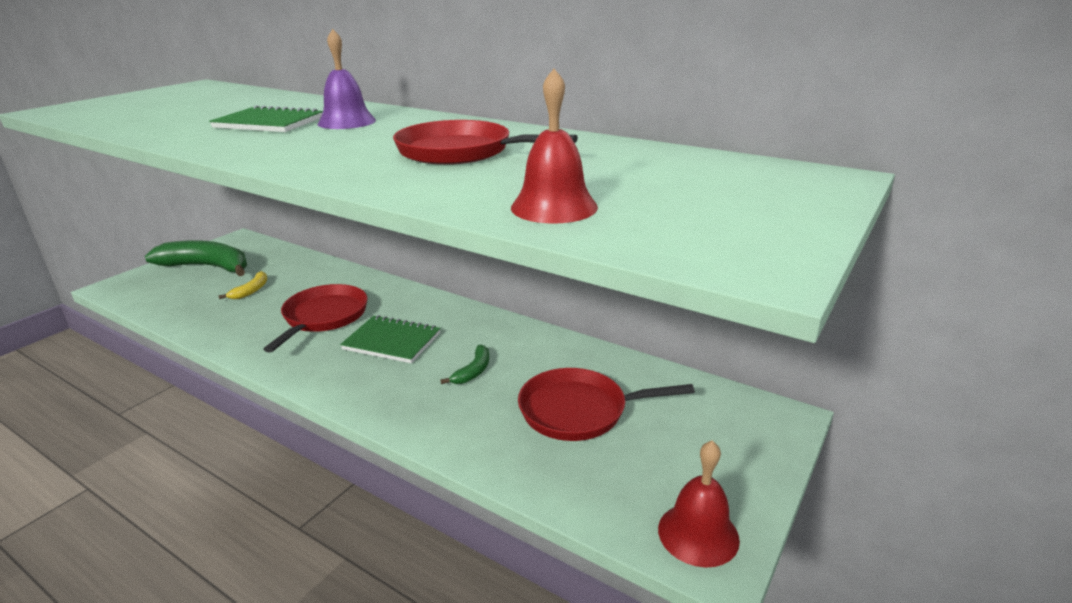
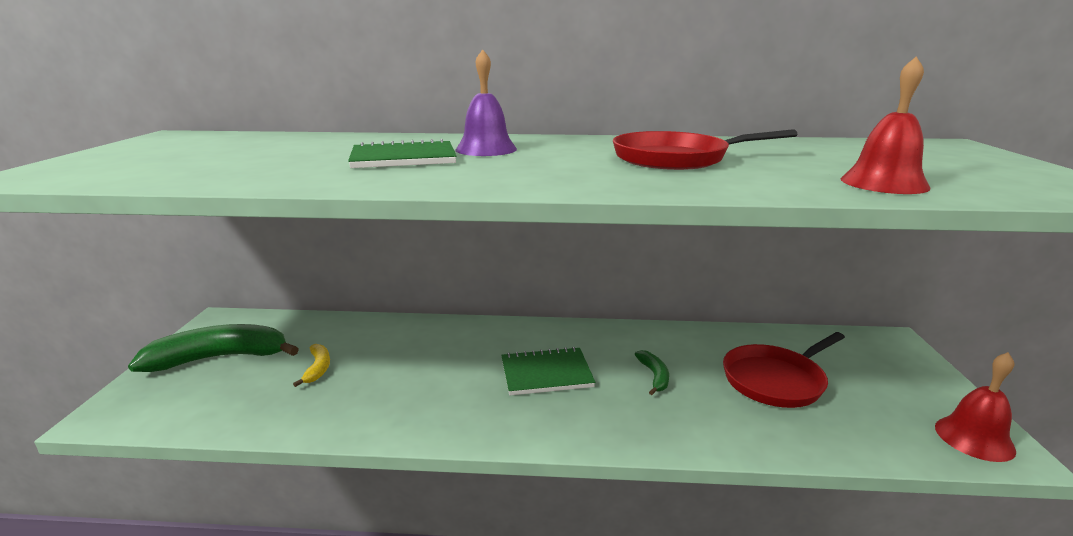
camera: 30 degrees left, 5 degrees down
red pan [263,284,368,353] -> none

